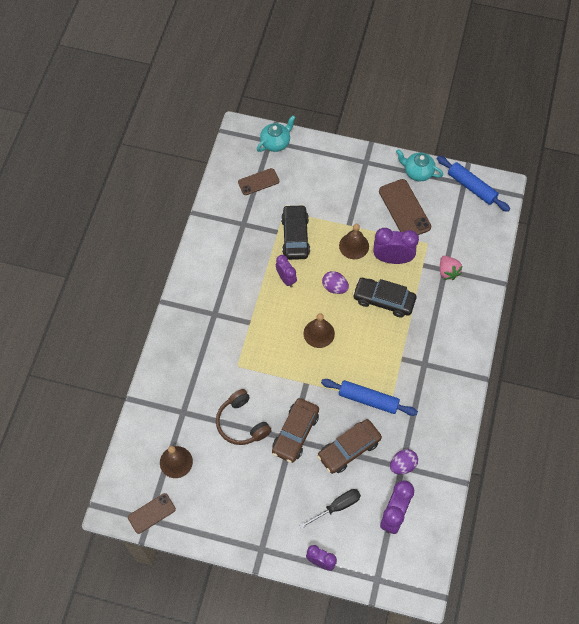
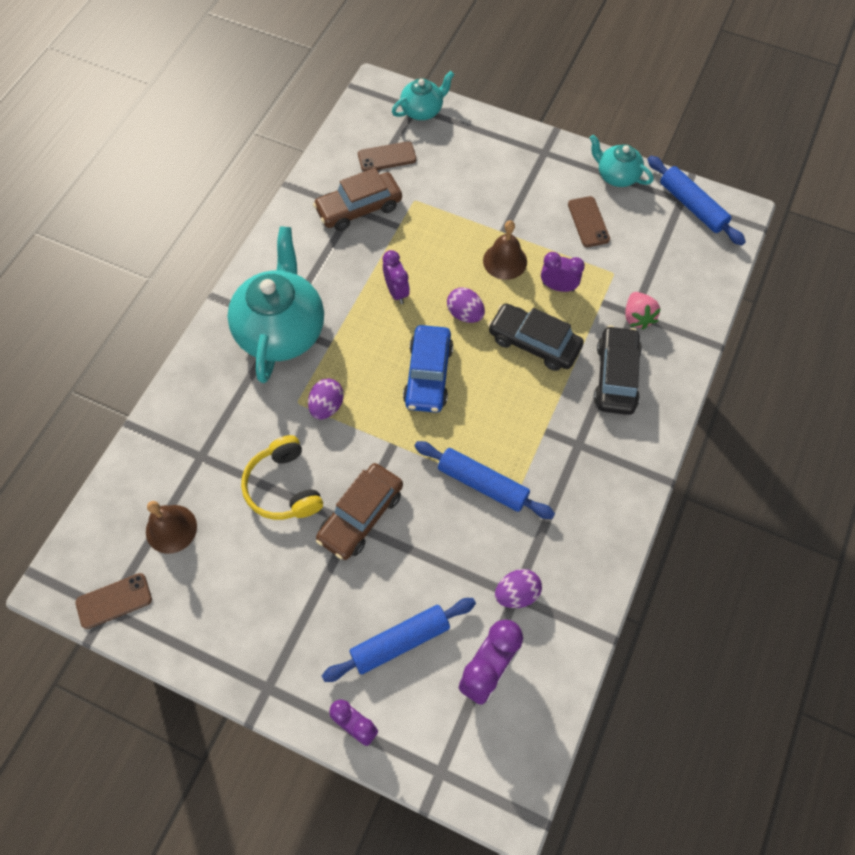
camera: 10 degrees right, 0 degrees up
brown headphones [216,389,272,445] -> yellow headphones [241,435,323,520]
black car [281,204,310,260] -> black car moved to [593,325,642,415]
black screwdriver [299,489,361,529] -> blue rolling pin [322,598,476,682]
brown bell [304,313,335,348] -> blue car [403,325,453,413]
brown car [317,419,382,474] -> brown car moved to [313,168,402,231]
purple clock [373,228,419,264] -> purple clock [541,252,585,292], size x0.63
brown phone [379,179,431,235] -> brown phone [568,196,610,247], size x0.62
none -> turquoise teapot [228,226,324,383]
none -> purple egg [308,379,344,419]

